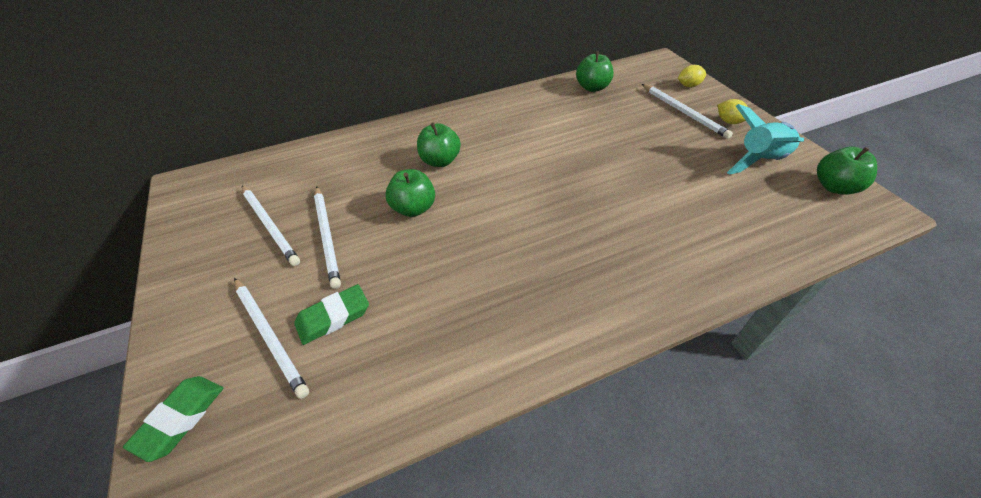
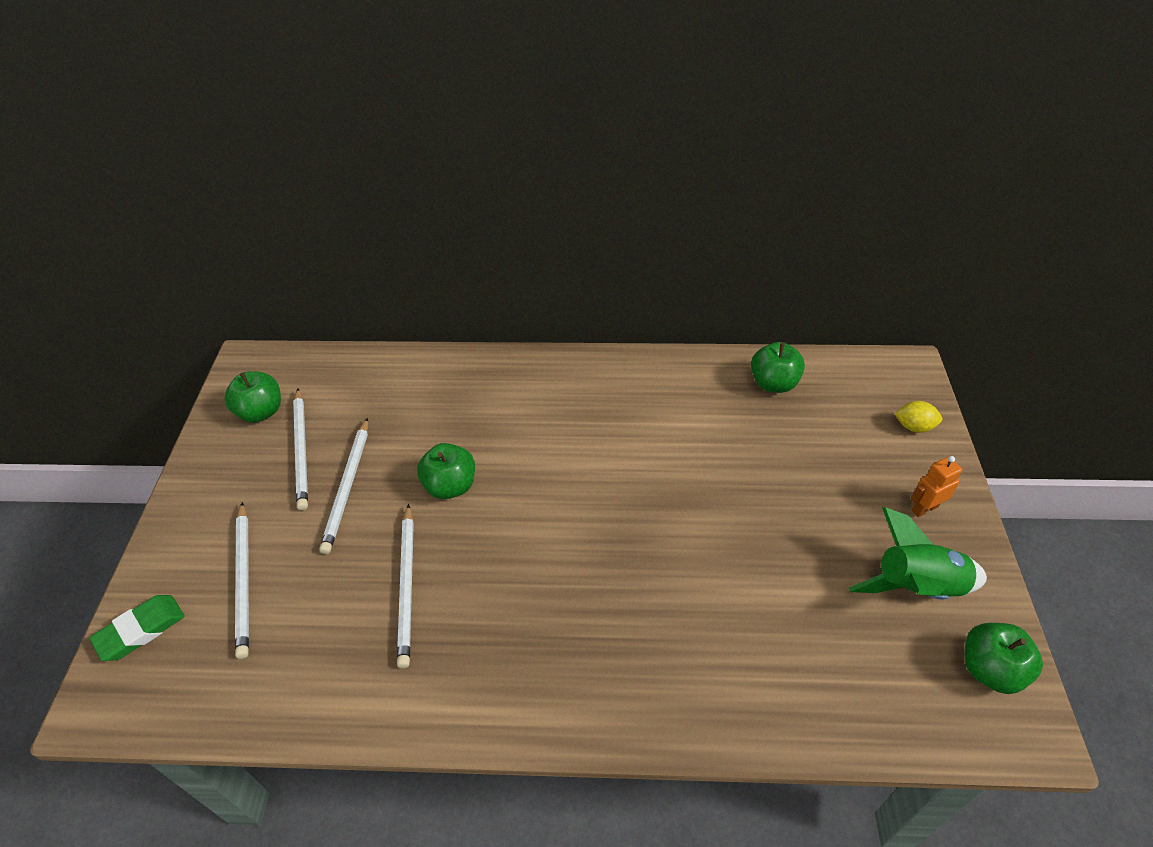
camera: 25 degrees right, 0 degrees up
green eraser [294,284,369,345] -> none
green apple [417,123,461,167] -> green apple moved to [225,371,281,423]
white pencil [642,84,733,139] -> white pencil moved to [397,504,414,668]
yellow lemon [718,99,748,124] -> orange robot [911,456,962,517]
turquoise rocket [727,104,804,175] -> green rocket [849,507,987,599]

